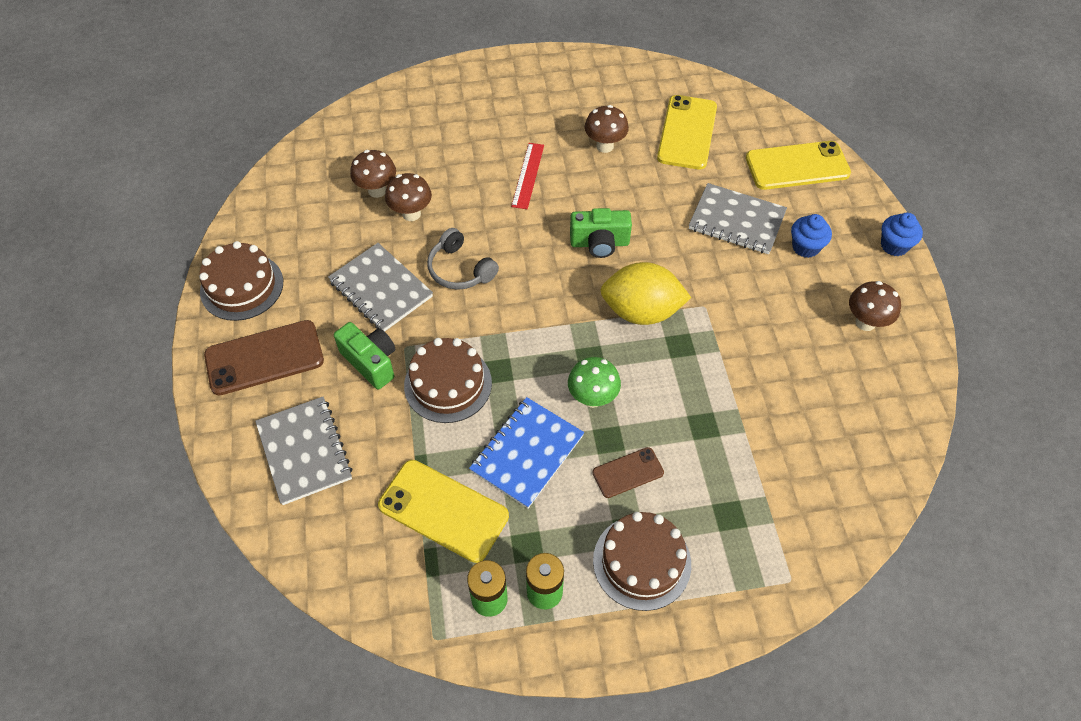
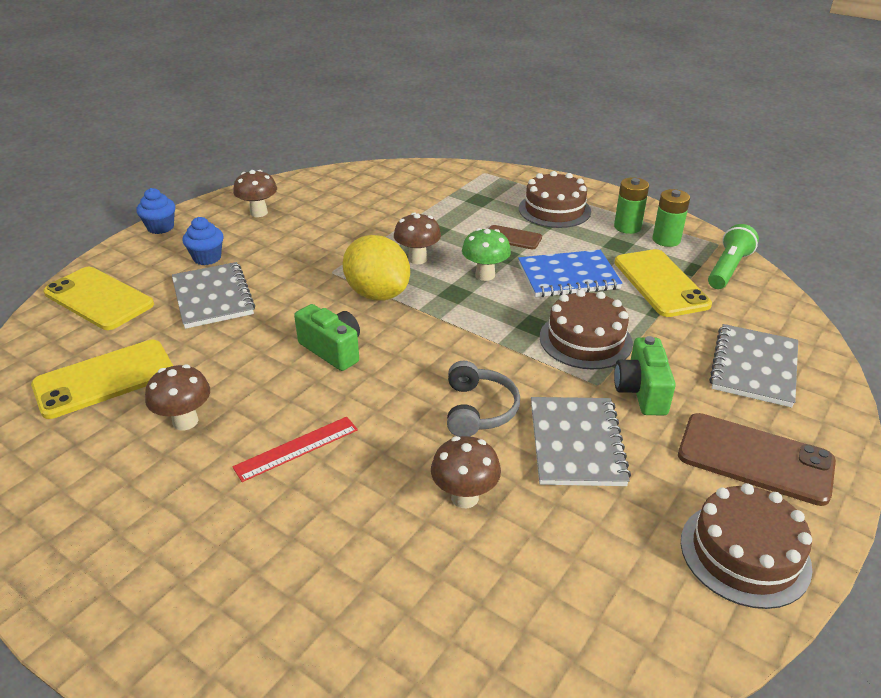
camera: 135 degrees left, 20 degrees down
brown mushroom [350,150,396,198] -> brown mushroom moved to [394,213,441,264]
none -> green flashlight [708,224,759,289]

